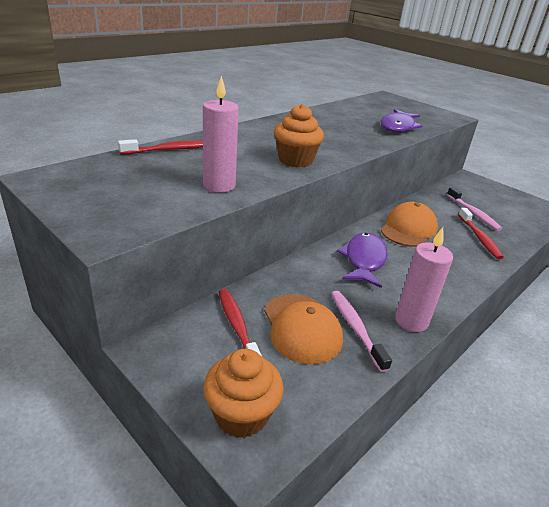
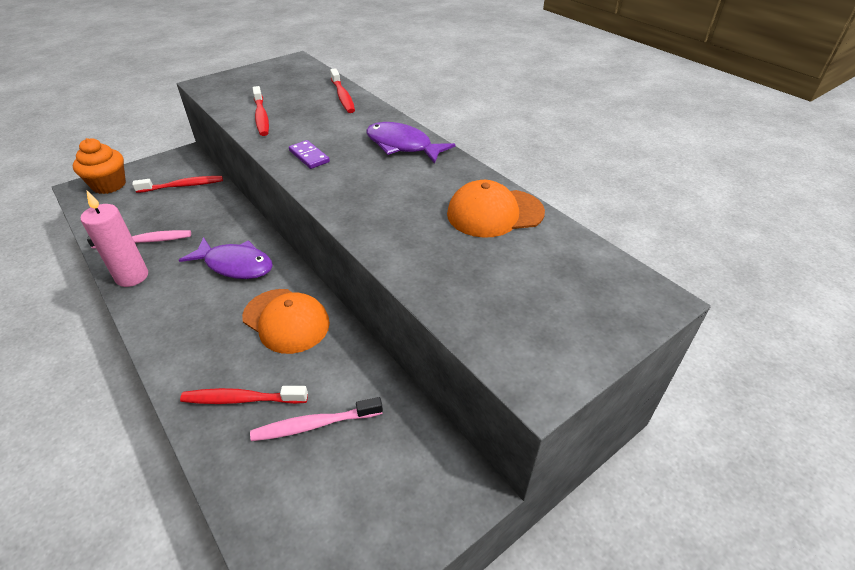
camera: 100 degrees right, 10 degrees up
pink candle [203,76,239,193] -> red toothbrush [253,86,269,136]
orange cap [264,294,343,365] -> orange cap moved to [447,180,545,238]
orange cupcake [274,104,324,168] -> purple domino [289,140,330,169]
purple fish [381,109,422,132] -> purple fish moved to [366,122,455,164]

